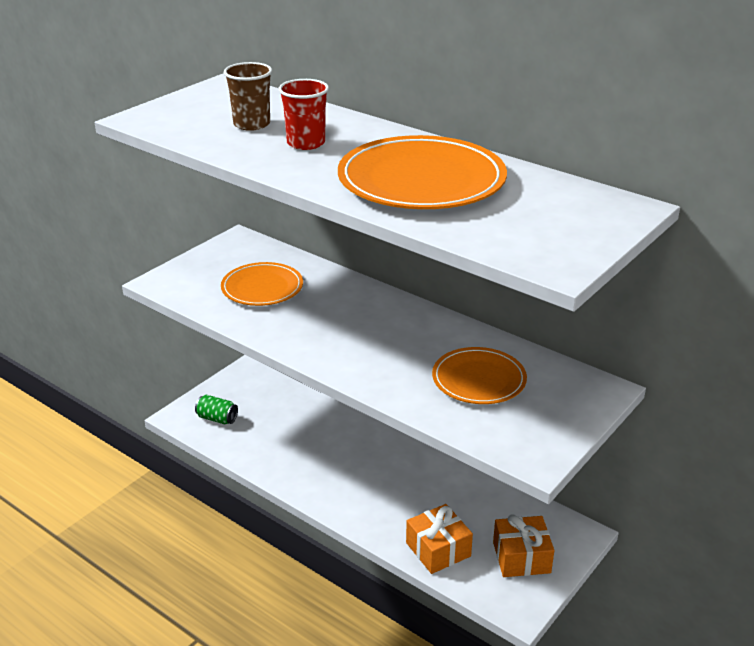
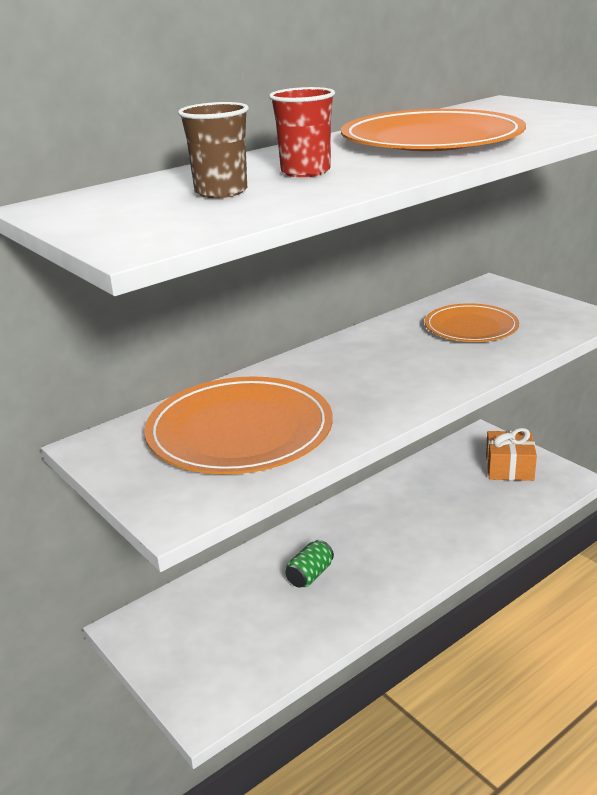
camera: 75 degrees left, 5 degrees down
green can [195,395,238,424] -> green can moved to [286,540,334,588]
orange plate [221,262,303,306] -> orange plate [144,376,333,474], size x1.65
orange gift [406,504,473,574] -> none

